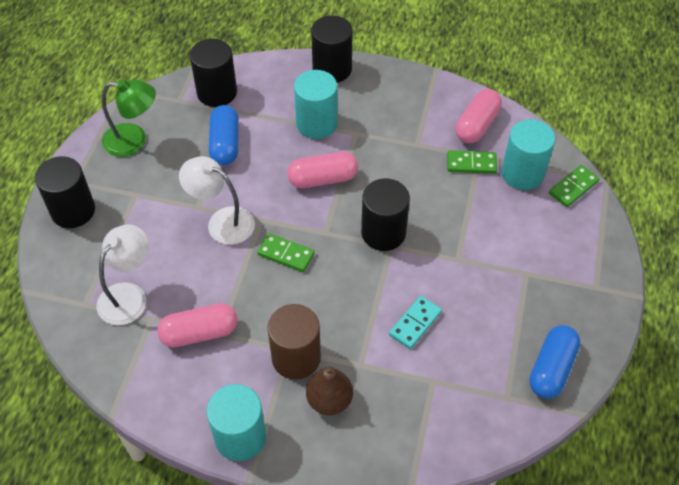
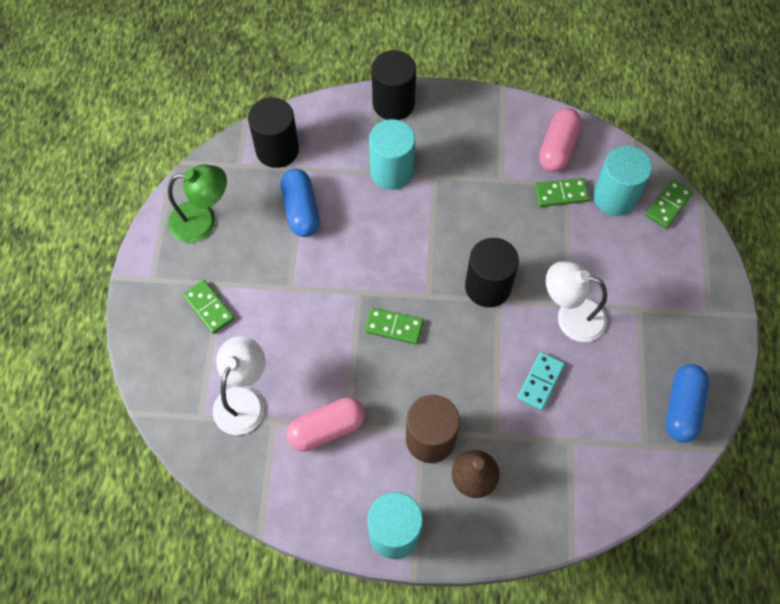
camera: 10 degrees left, 10 degrees up
black cylinder [35,156,95,228] -> none
white lamp [179,156,255,245] -> white lamp moved to [546,261,607,342]
pink capsule [287,152,358,188] -> none
none -> green domino [183,280,234,334]

